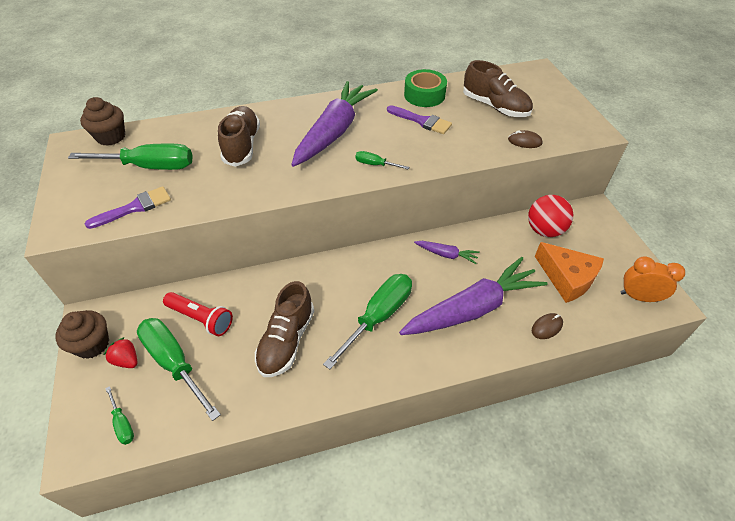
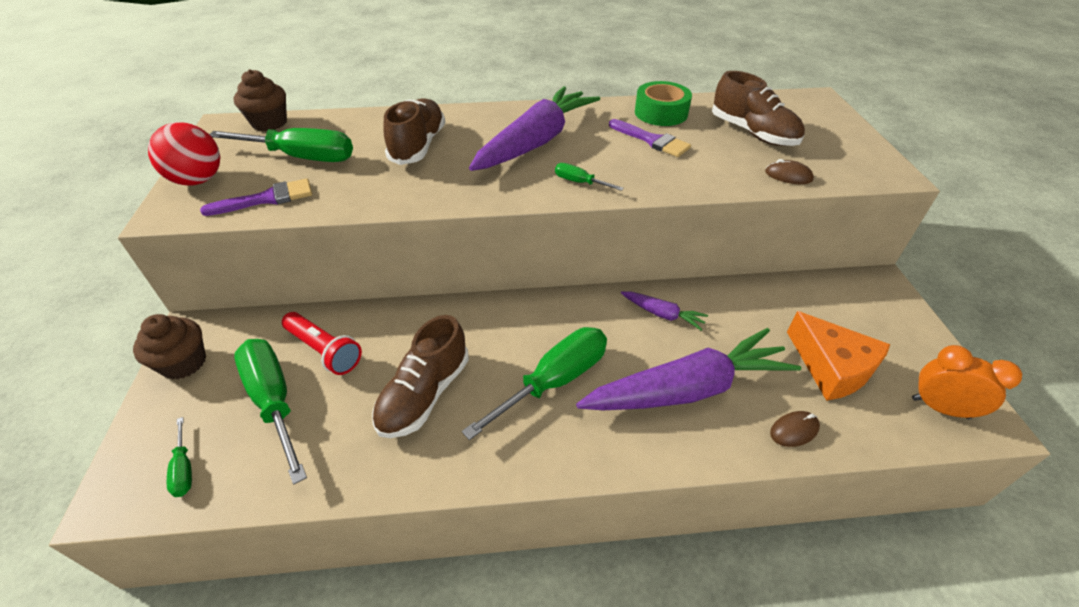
camera: 10 degrees right, 5 degrees down
red strawberry [103,337,138,368] -> none
red ball [528,195,573,237] -> red ball moved to [148,122,220,186]

